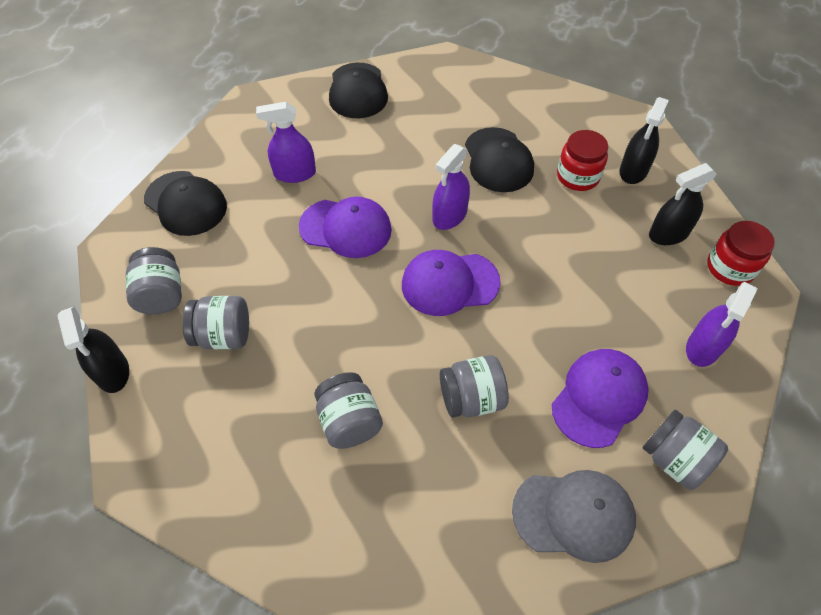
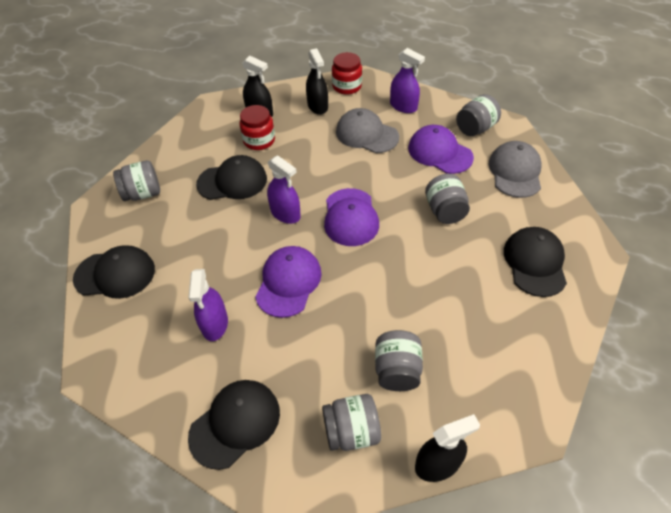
camera: 85 degrees left, 5 degrees down
grey jar [314,372,383,449] -> grey jar moved to [113,160,160,201]
none -> grey cap [336,108,399,153]
none -> black cap [504,227,567,297]

